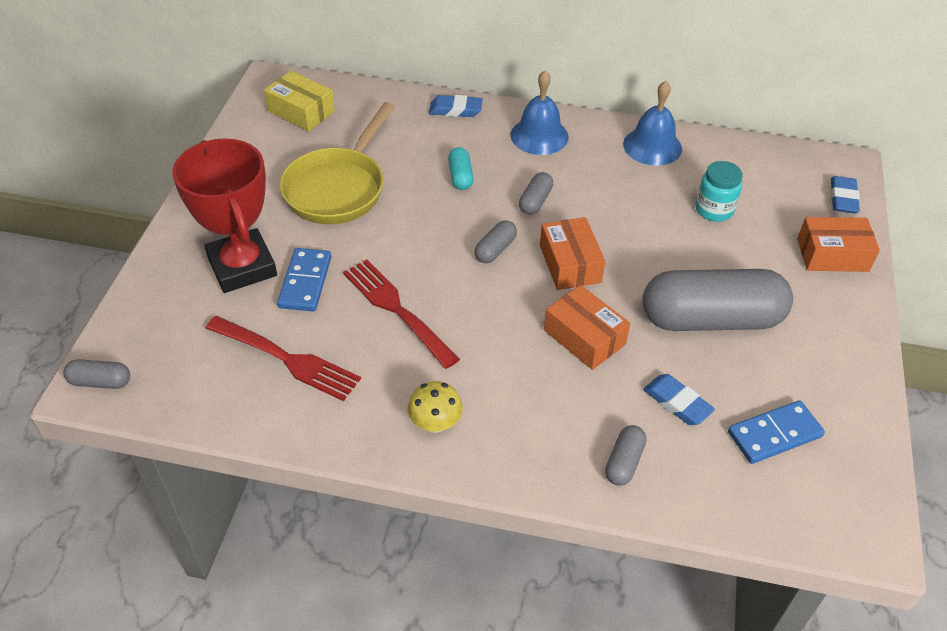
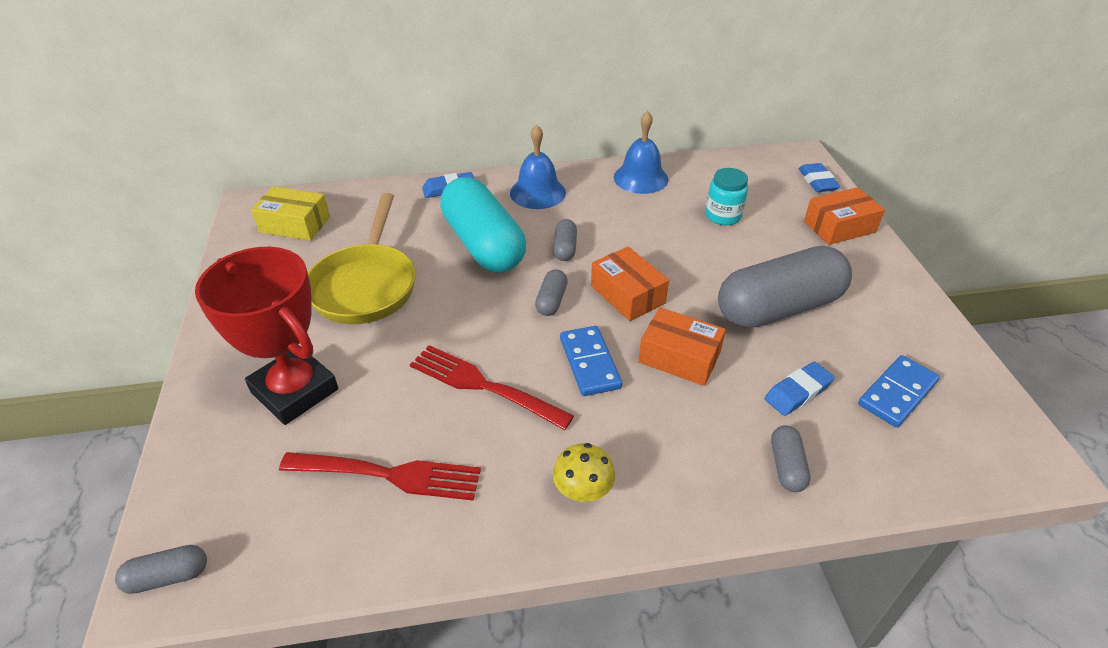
camera: 20 degrees left, 5 degrees down
blue domino [277,248,332,312] -> blue domino moved to [560,326,622,396]
turquoise capsule [448,147,474,190] -> turquoise capsule [440,177,526,273], size x2.41
blue eraser [643,374,715,425] -> blue eraser turned 60 degrees counterclockwise [765,362,835,416]

